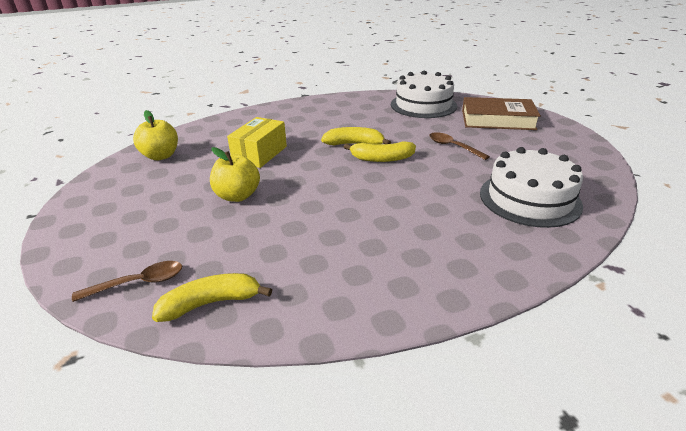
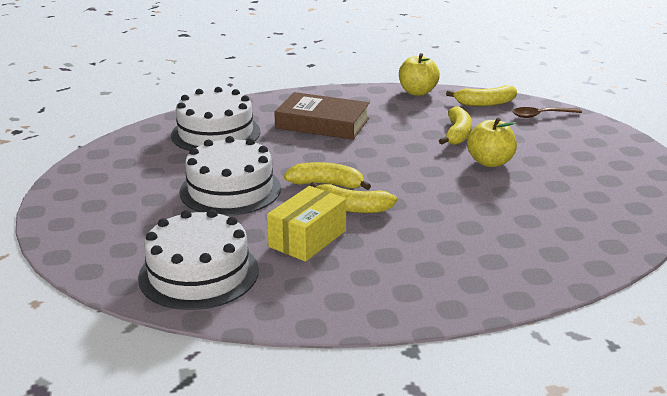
camera: 170 degrees left, 5 degrees down
yellow apple [133,110,178,160] -> yellow apple moved to [399,53,440,96]
yellow box [227,117,287,168] -> yellow box moved to [267,186,346,262]
brown spoon [429,132,490,160] -> white cake [179,136,281,216]
brown book [462,97,541,130] -> brown book moved to [274,92,370,140]
none -> yellow banana [439,106,472,145]

